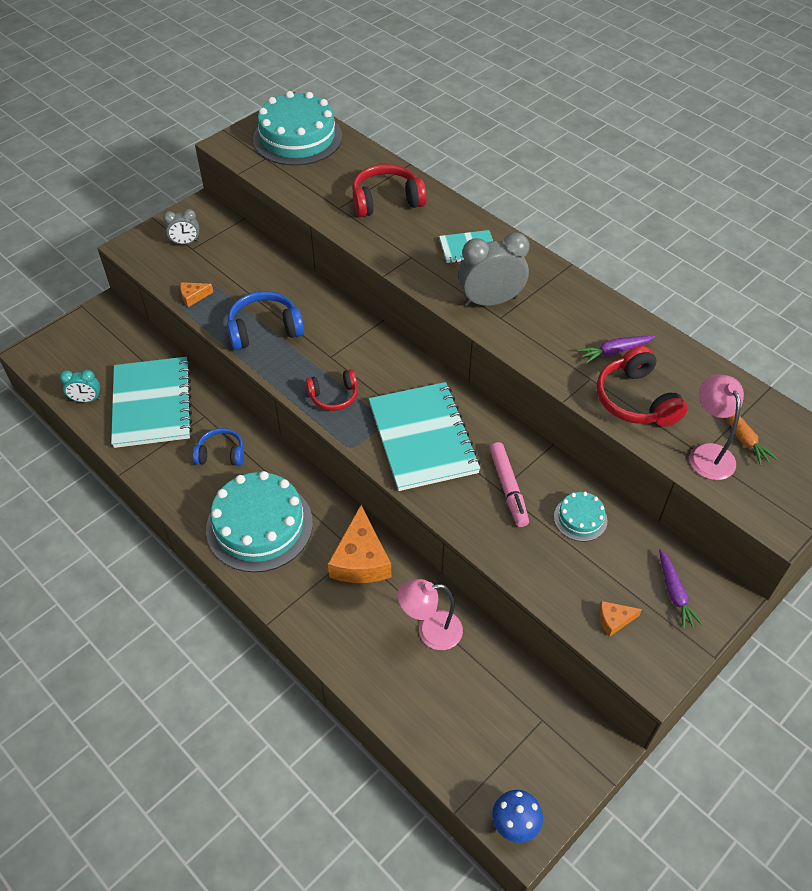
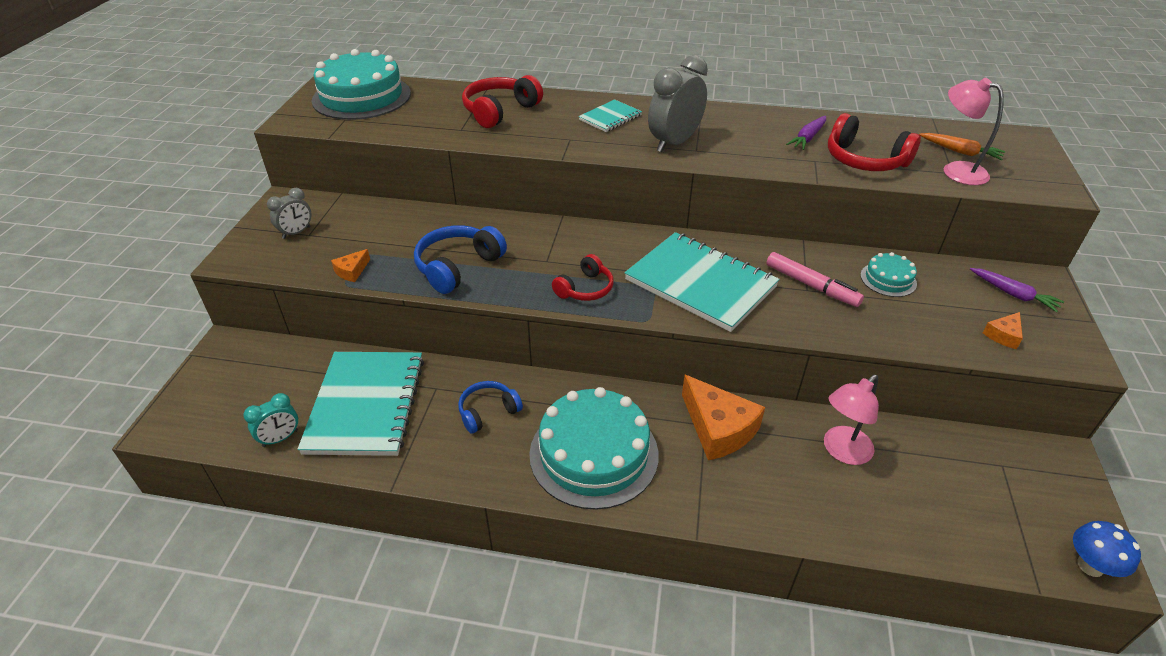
camera: 35 degrees left, 10 degrees down
turquoise notebook [111,357,193,448] -> turquoise notebook turned 45 degrees clockwise [298,352,424,456]

